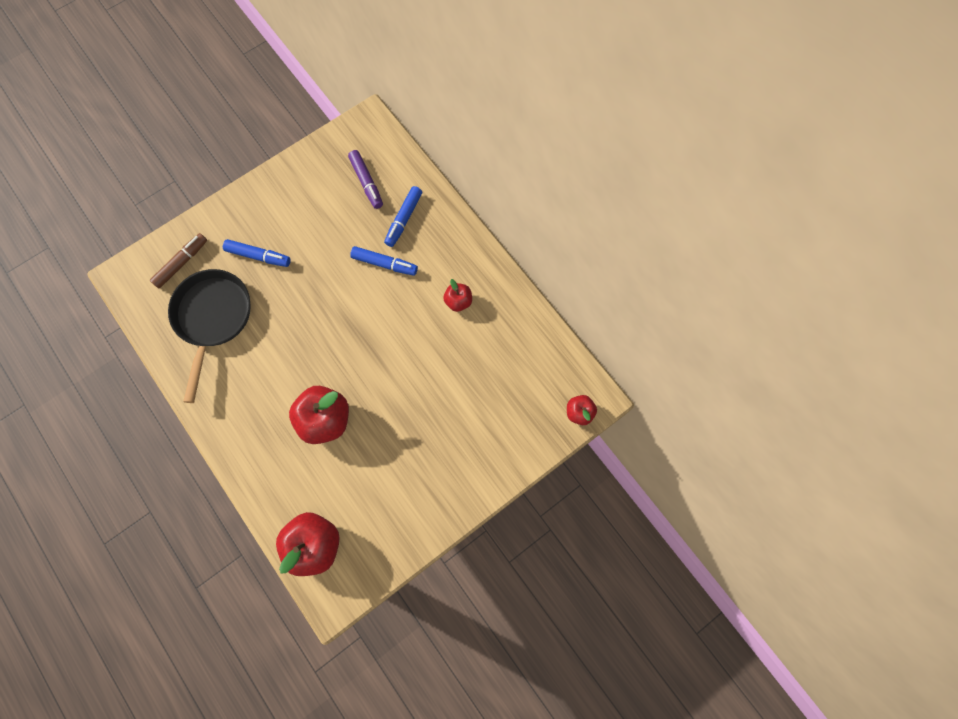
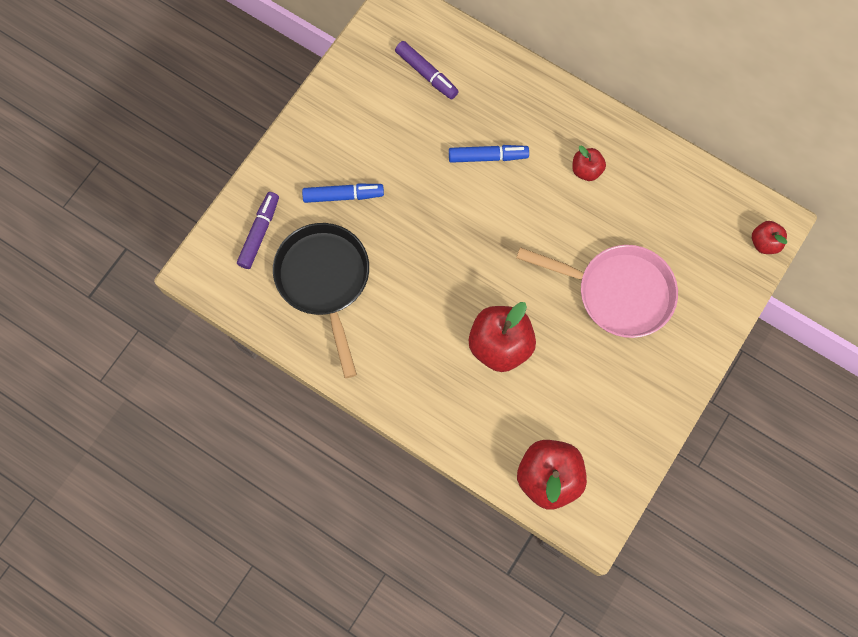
camera: 20 degrees left, 0 degrees up
brown marker [149,233,207,288] -> purple marker [237,192,279,269]
blue marker [384,186,422,247] -> none
none -> pink pan [516,245,678,338]

